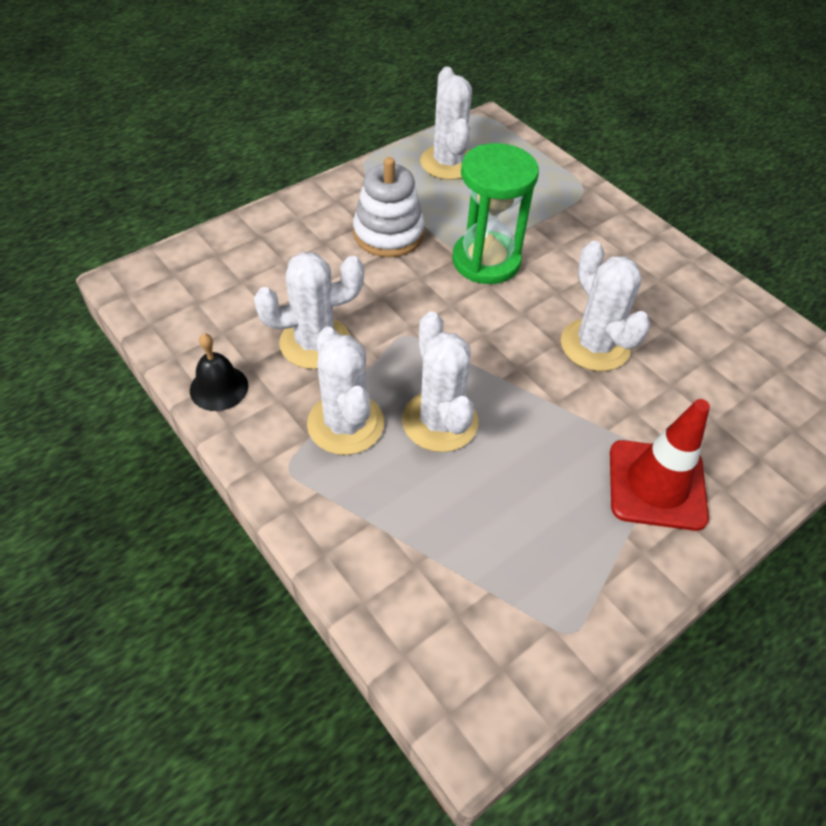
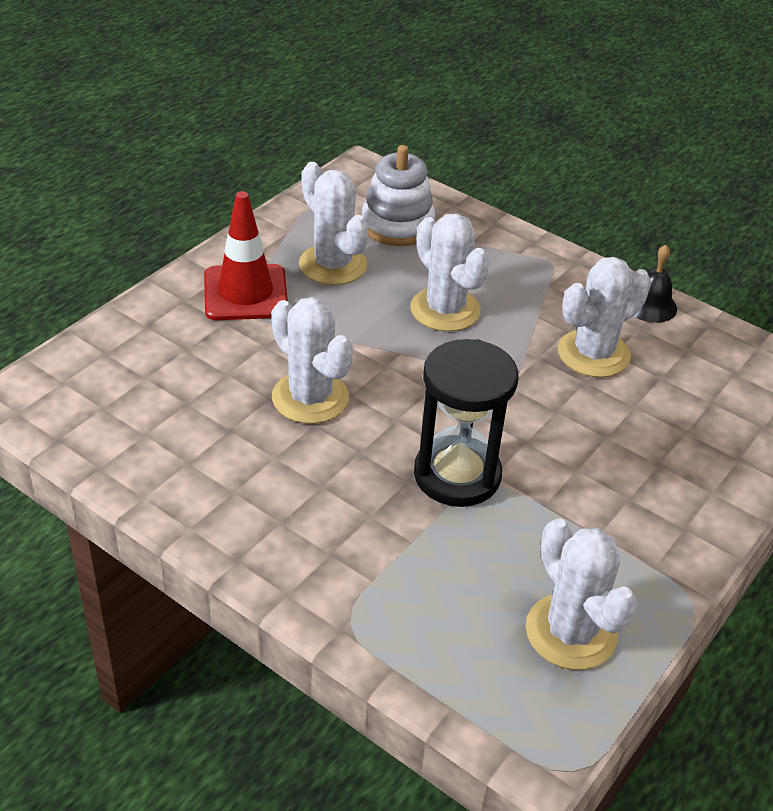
camera: 165 degrees right, 10 degrees down
white cactus [307,327,384,455] -> white cactus moved to [299,162,369,285]
white stacking toy [353,157,425,257] -> white stacking toy moved to [362,145,436,246]
green hourglass [452,143,539,284] -> black hourglass [414,339,518,507]

